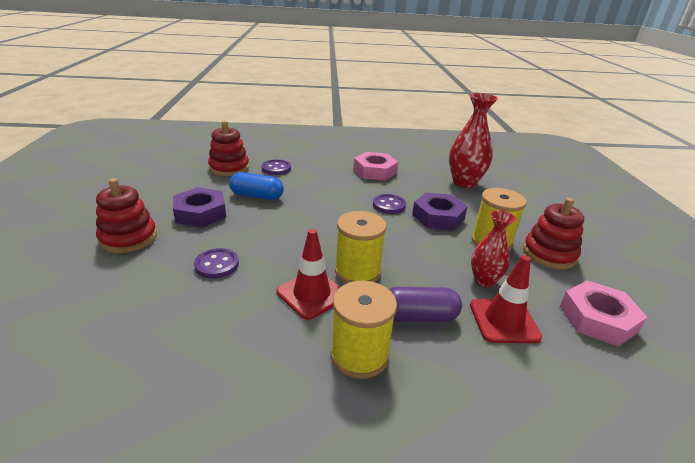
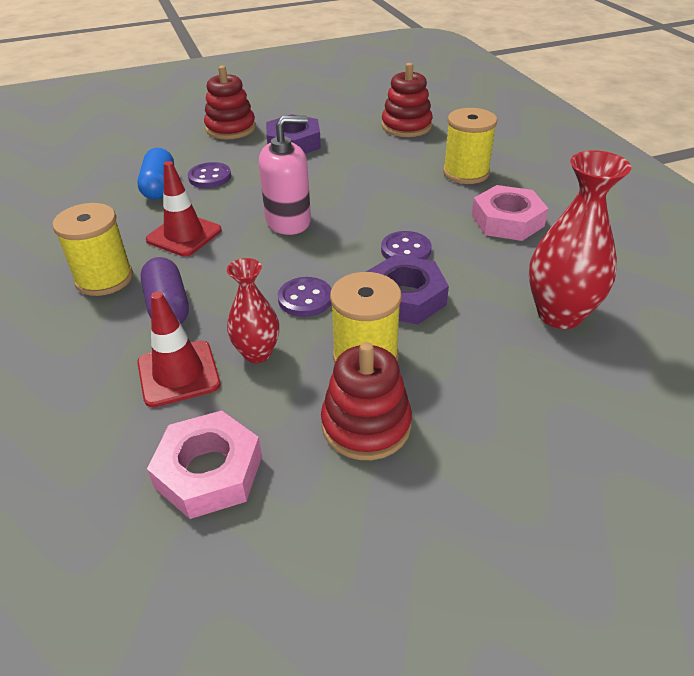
camera: 75 degrees right, 10 degrees up
blue capsule [229,172,284,200] -> blue capsule moved to [137,148,174,200]
purple button [261,159,291,175] -> purple button moved to [278,277,332,317]
yellow spool [335,211,387,284] -> yellow spool moved to [443,108,497,184]
none -> pink soap dispenser [259,116,311,235]

